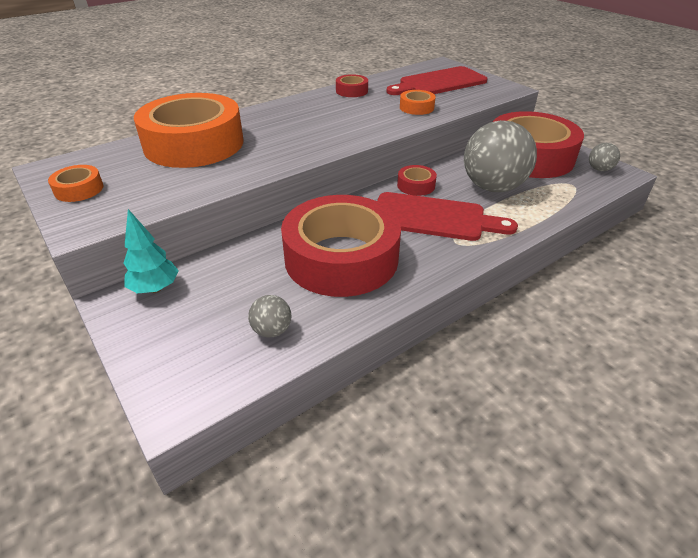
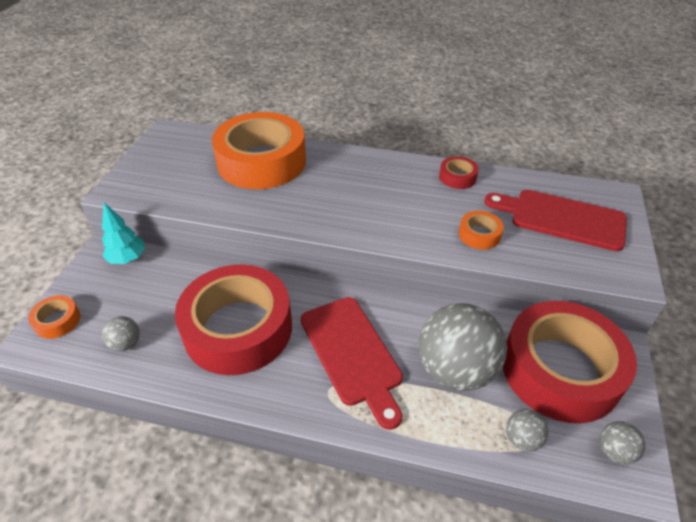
camera: 50 degrees right, 5 degrees up
orange tape [48,165,104,202] -> orange tape moved to [28,295,80,339]
red tape [397,165,437,196] -> none
none -> grey ball [506,409,549,451]

